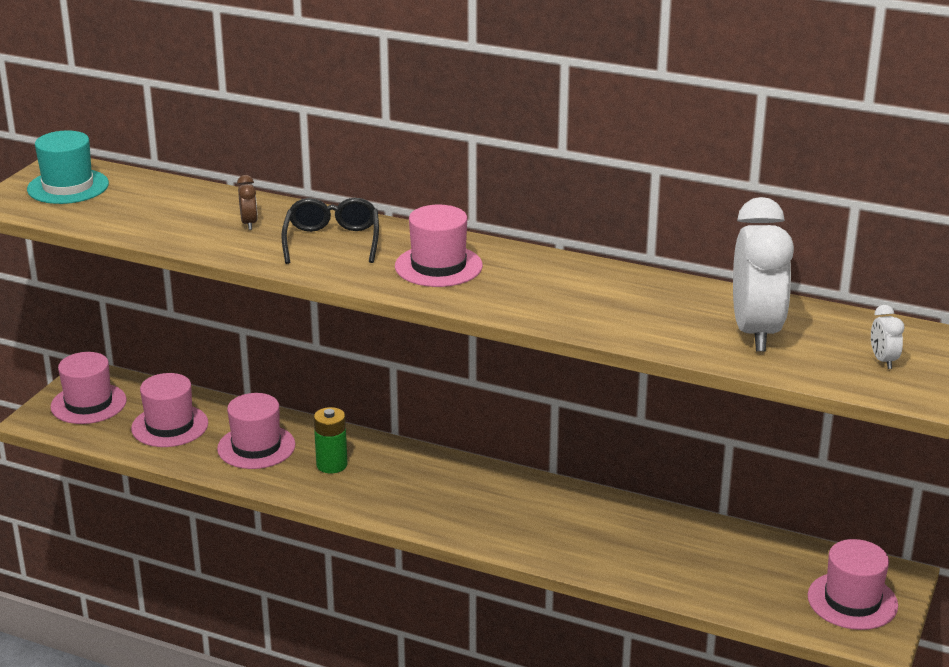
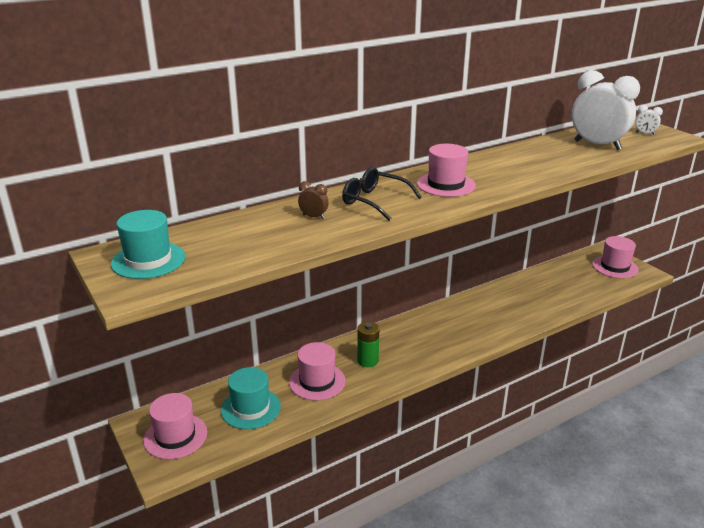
camera: 55 degrees left, 0 degrees up
pink hat [131,373,208,447] -> turquoise hat [221,367,281,429]

